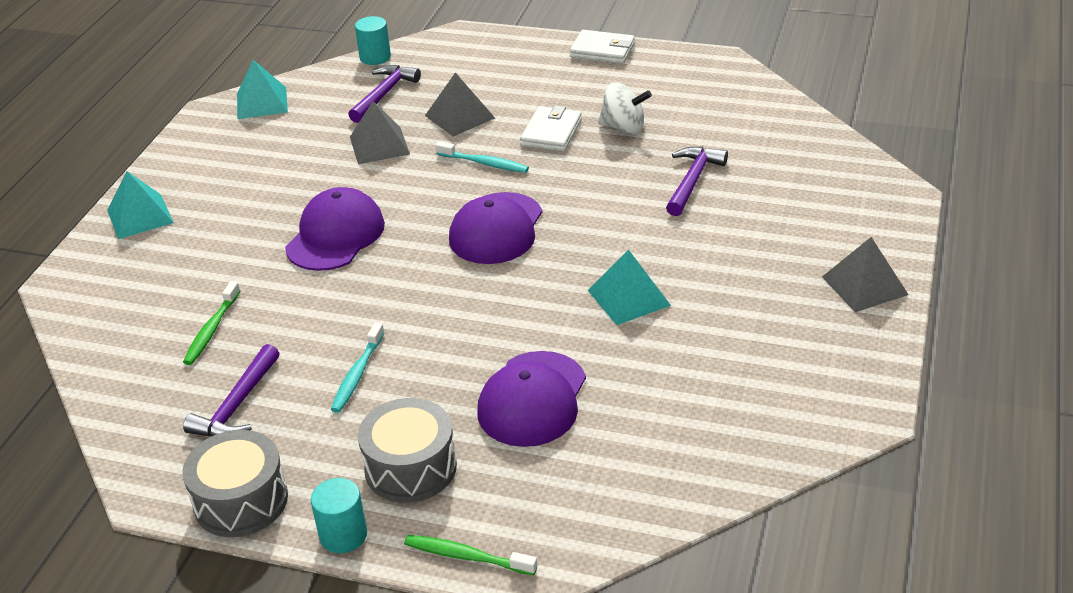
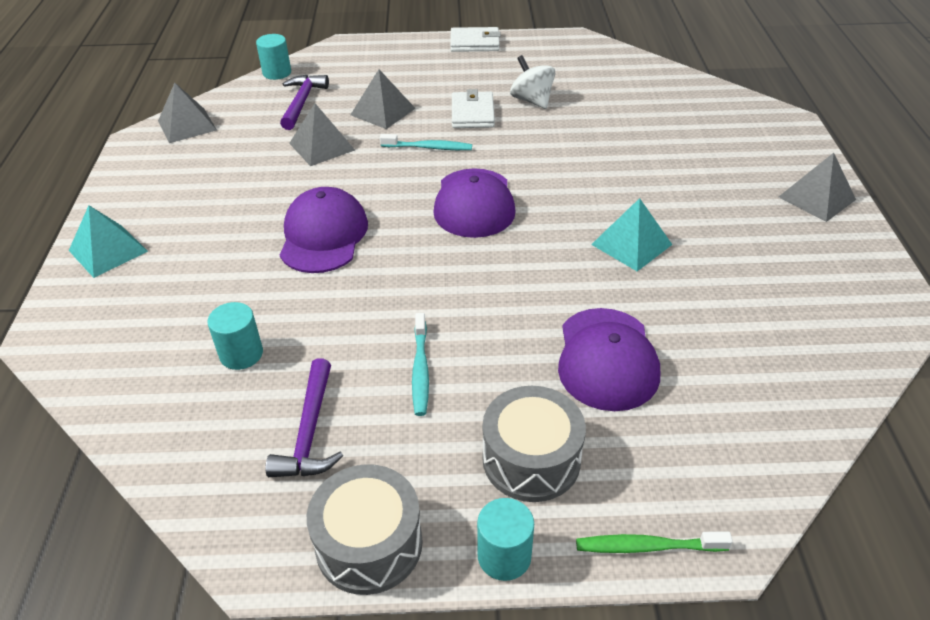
camera: 20 degrees left, 5 degrees up
green toothbrush [183,281,240,365] -> turquoise cylinder [207,302,263,370]
turquoise pyramid [237,60,288,119] -> grey pyramid [158,83,217,143]
white spinning top [598,82,652,134] -> white spinning top turned 120 degrees counterclockwise [510,55,556,109]
purple hammer [666,147,728,216] -> none

